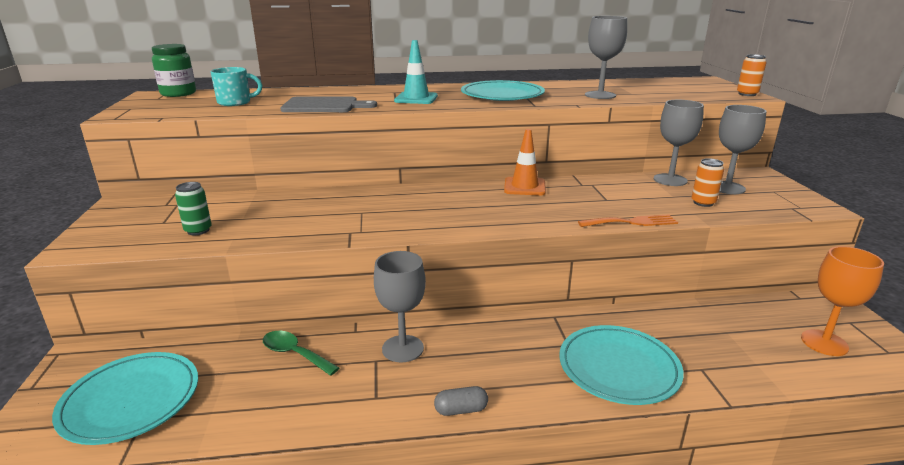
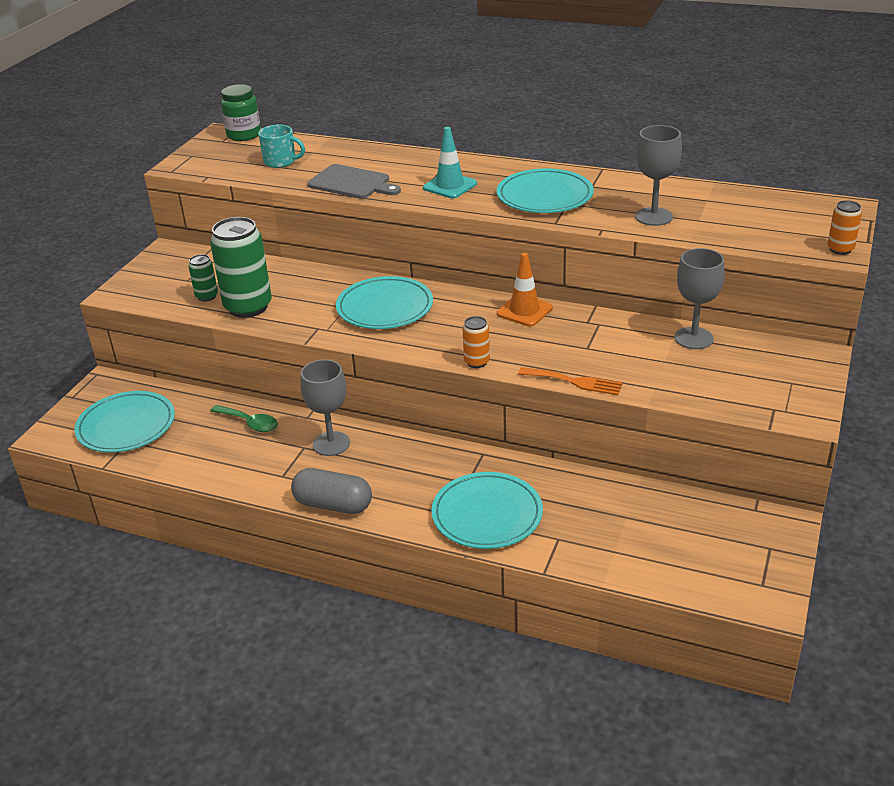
camera: 30 degrees right, 10 degrees up
green spoon [263,331,339,376] -> green spoon turned 150 degrees clockwise [210,405,278,432]
grey capsule [434,386,488,416] -> grey capsule [291,468,372,514], size x1.84
orange can [691,158,724,207] -> orange can moved to [463,316,490,368]
grey goblet [719,105,766,194] -> none
orange goblet [801,246,884,356] -> none
none -> green can [210,217,272,318]
none -> turquoise plate [336,276,433,329]

